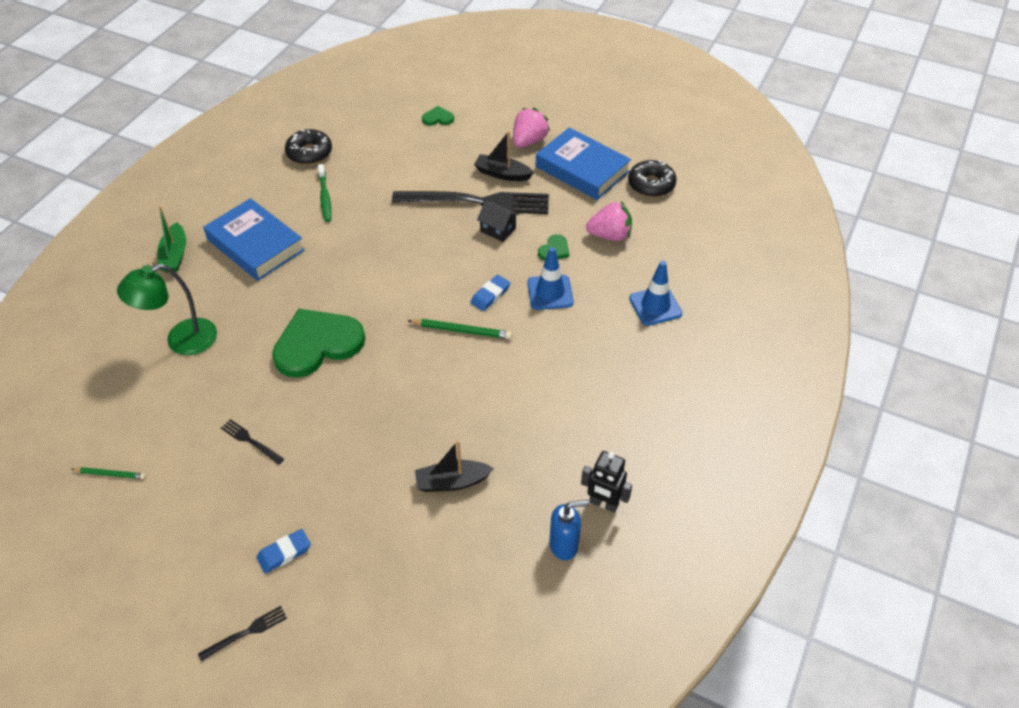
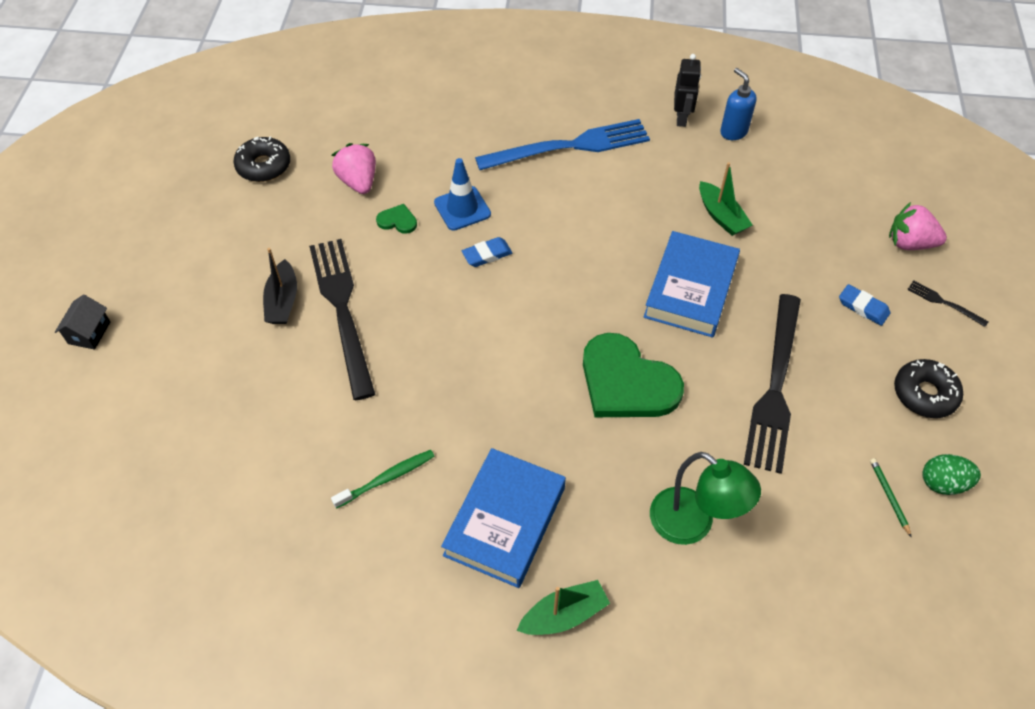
camera: 110 degrees left, 5 degrees up
black fork [221,419,284,465] -> black fork [744,294,801,474], size x2.44
black donut [285,129,332,165] -> black donut moved to [894,359,963,418]
green pencil [407,319,512,339] -> none
black boat [415,440,494,492] -> green boat [699,162,752,236]
green heart [422,106,454,125] -> none
blue eraser [470,275,510,311] -> blue eraser turned 45 degrees counterclockwise [462,237,512,267]
black house [477,201,519,242] -> black house moved to [55,294,110,350]
pink strawberry [513,108,550,147] -> pink strawberry moved to [889,202,947,250]
blue book [536,127,631,200] -> blue book moved to [643,231,740,338]
blue traffic cone [629,261,682,326] -> none
none -> blue fork [475,119,650,170]
none -> green egg [923,454,981,495]

